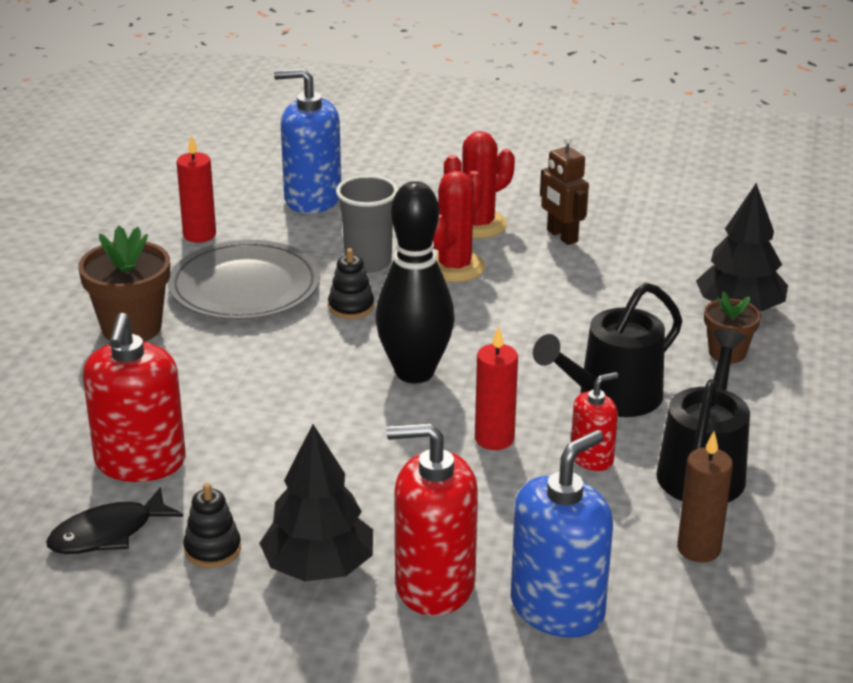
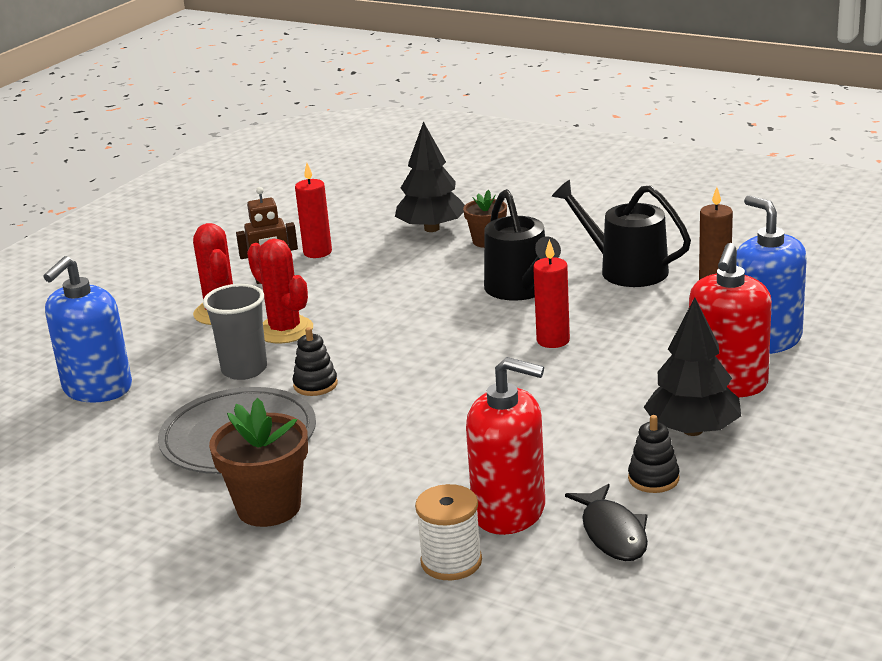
camera: 70 degrees left, 5 degrees down
red candle [177,135,216,243] -> red candle moved to [295,163,332,258]
black bowling pin [375,181,455,383] -> none
red soap dispenser [571,372,618,471] -> none
none -> white spool [415,484,482,580]

